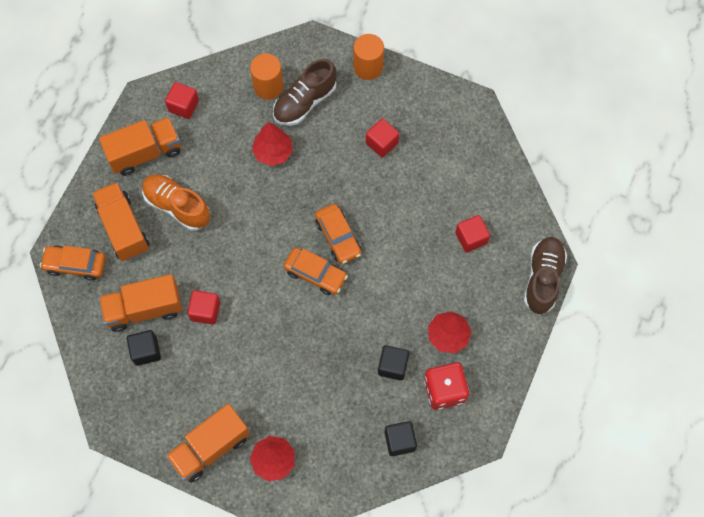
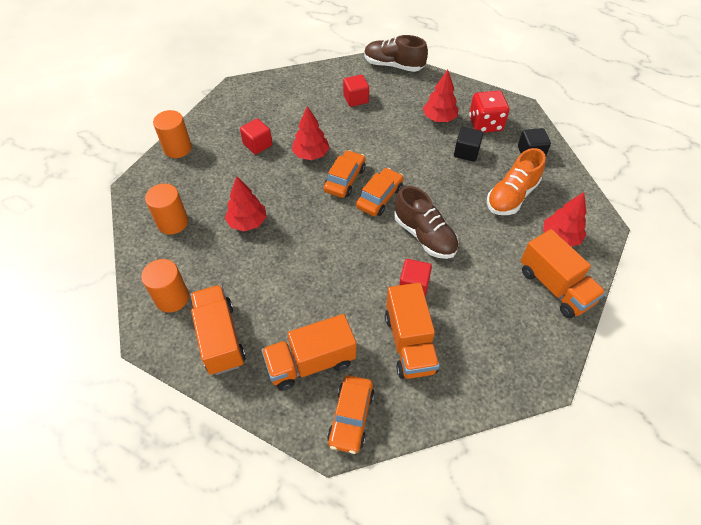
camera: 85 degrees left, 15 degrees down
black cube [127,330,161,366] -> none
orange shoe [142,174,210,231] -> orange shoe moved to [487,148,546,215]
red cube [165,82,199,119] -> orange cylinder [141,259,189,313]
brown shoe [273,59,337,126] -> brown shoe moved to [394,186,459,259]
orange car [315,204,361,264] -> orange car turned 45 degrees counterclockwise [324,150,365,198]
none -> red tree [292,106,330,160]

